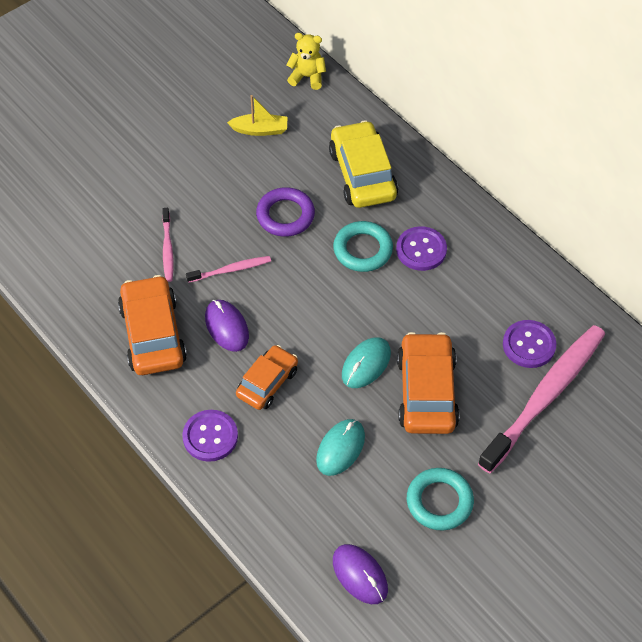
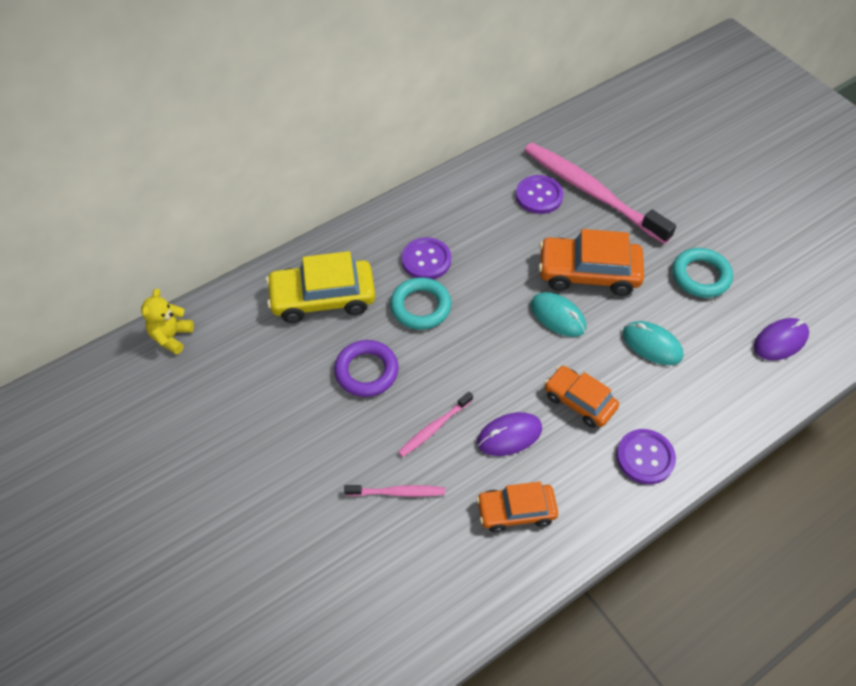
camera: 85 degrees left, 0 degrees up
orange car [118,275,187,375] -> orange car [476,482,558,533], size x0.64
pink toothbrush [186,256,271,283] -> pink toothbrush turned 120 degrees counterclockwise [398,392,473,457]
yellow boat [227,95,287,136] -> none

